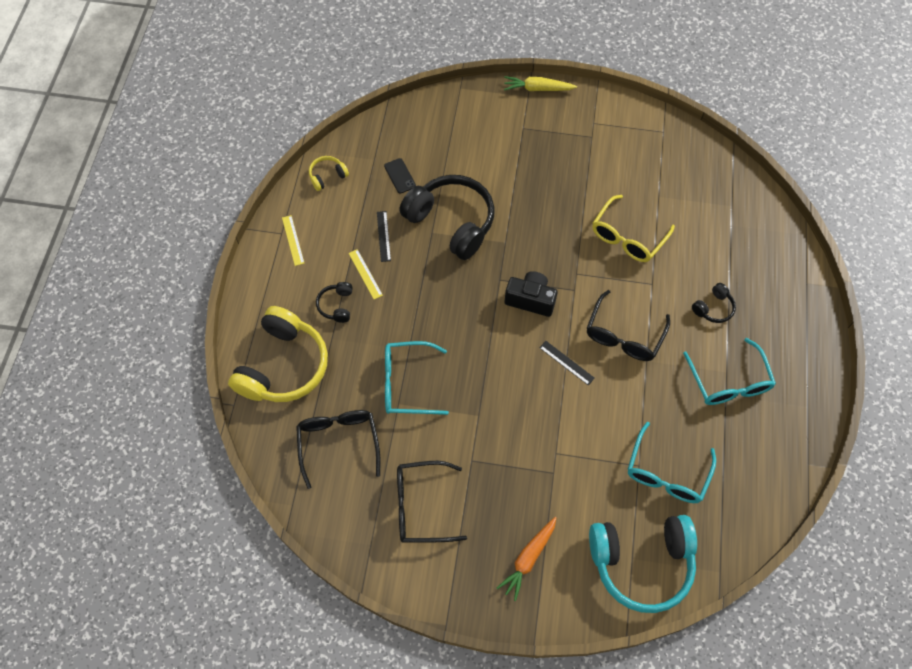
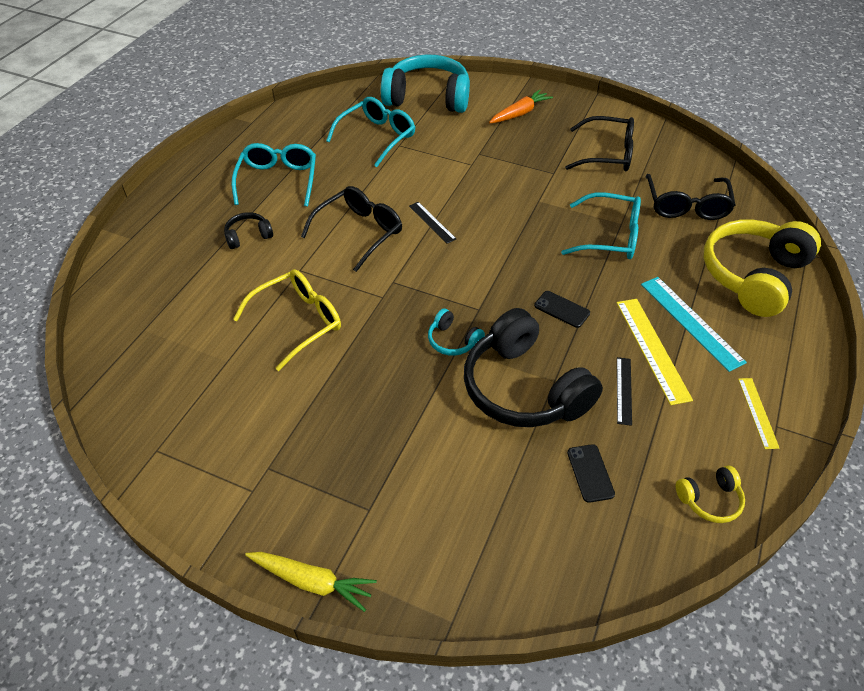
camera: 165 degrees left, 15 degrees down
black headphones [316,282,353,323] -> turquoise ruler [641,277,747,372]
yellow ruler [349,249,383,299] -> yellow ruler [616,299,693,405], size x1.71
black camera [505,271,558,317] -> none
none -> turquoise headphones [428,309,485,356]
none -> black phone [534,291,590,328]

